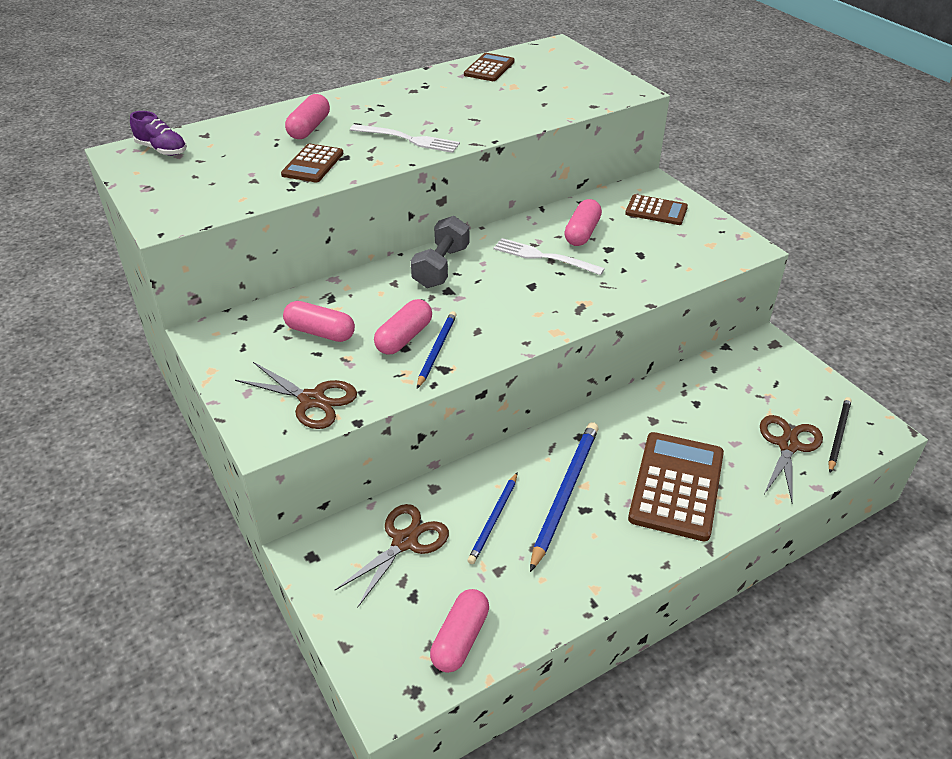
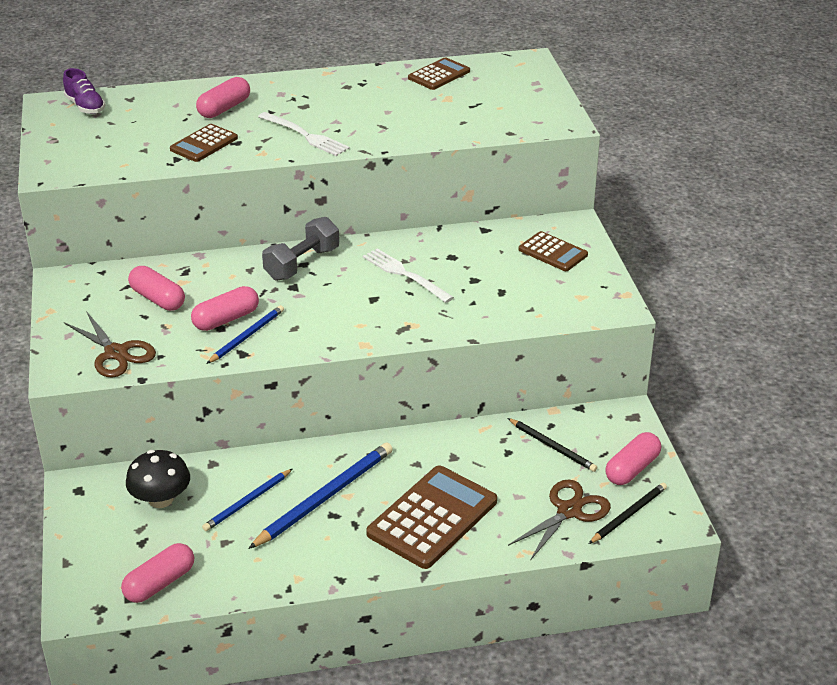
camera: 20 degrees right, 5 degrees down
brown scissors [334,504,449,608] -> black mushroom [126,450,190,508]
pink capsule [564,199,602,246] -> pink capsule moved to [605,432,661,485]
none -> black pencil [508,418,597,472]

